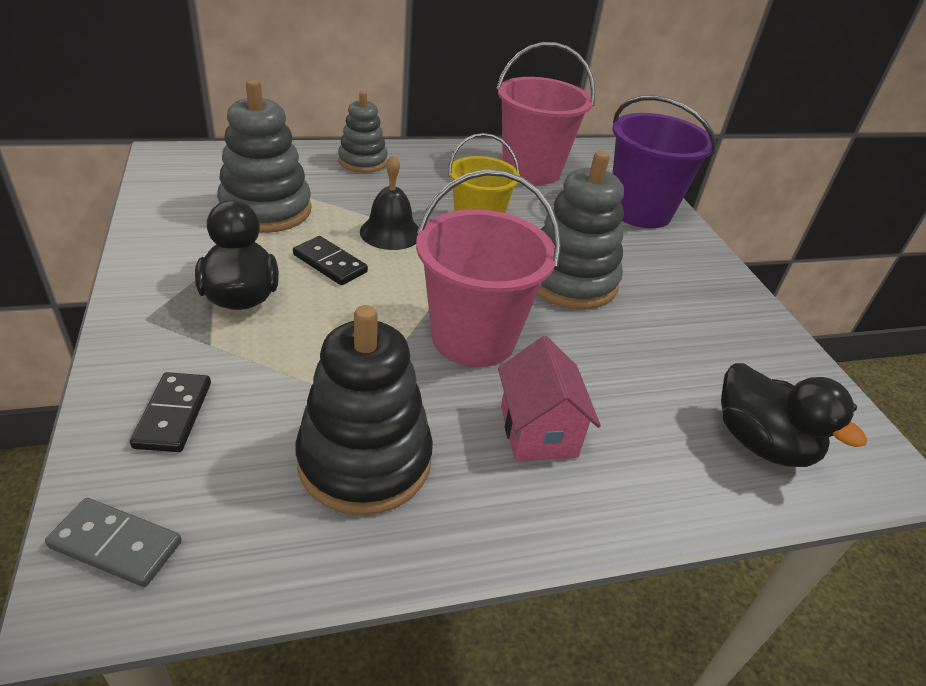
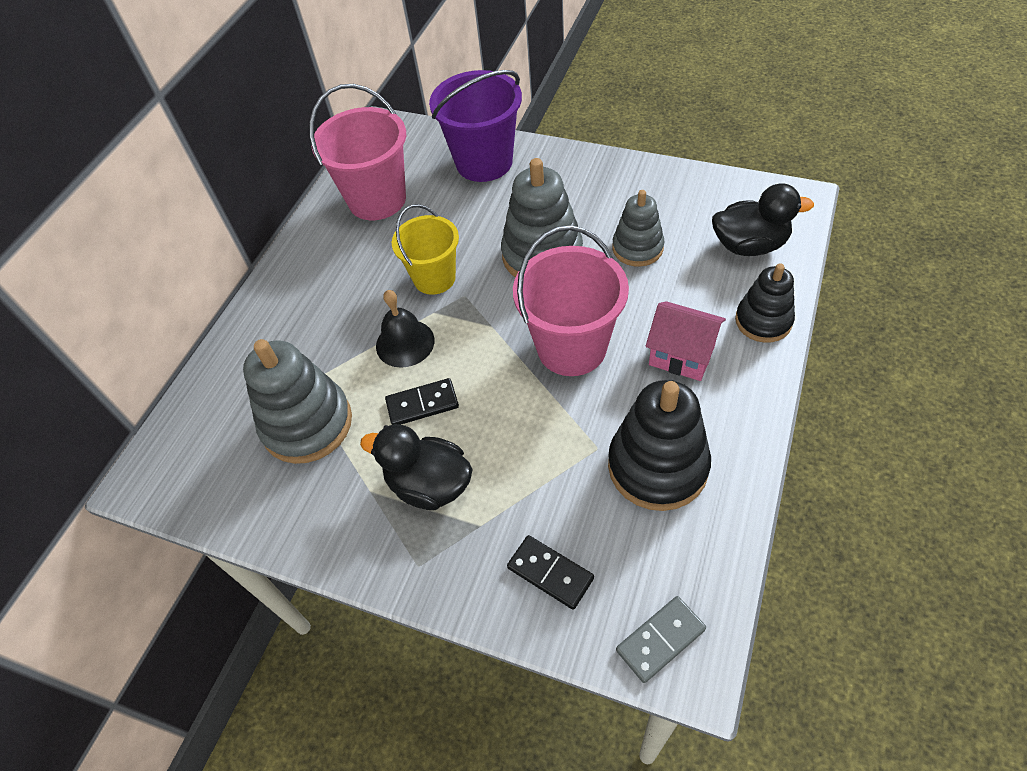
camera: 45 degrees left, 15 degrees up
grey stacking toy [338,91,387,173] -> grey stacking toy moved to [612,190,664,267]
none -> black stacking toy [735,263,795,343]

